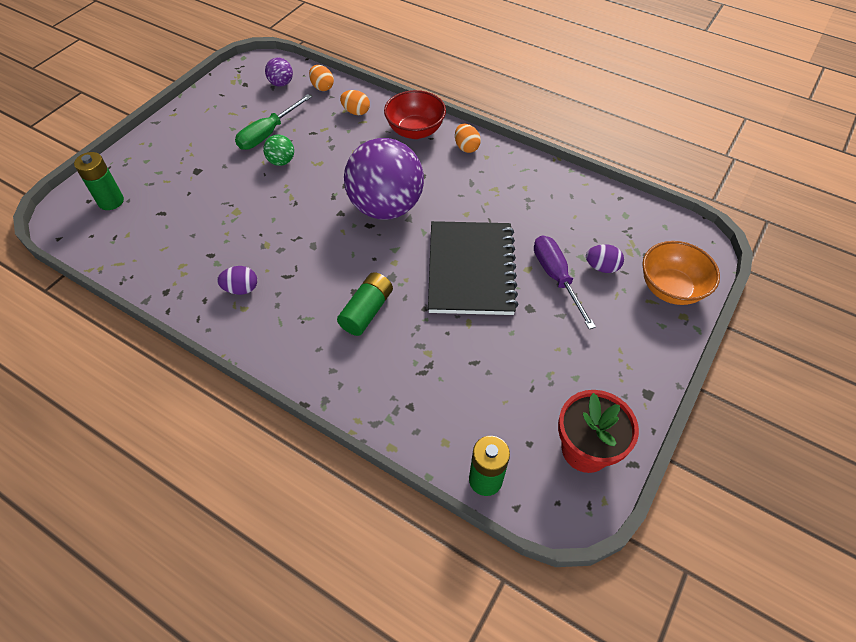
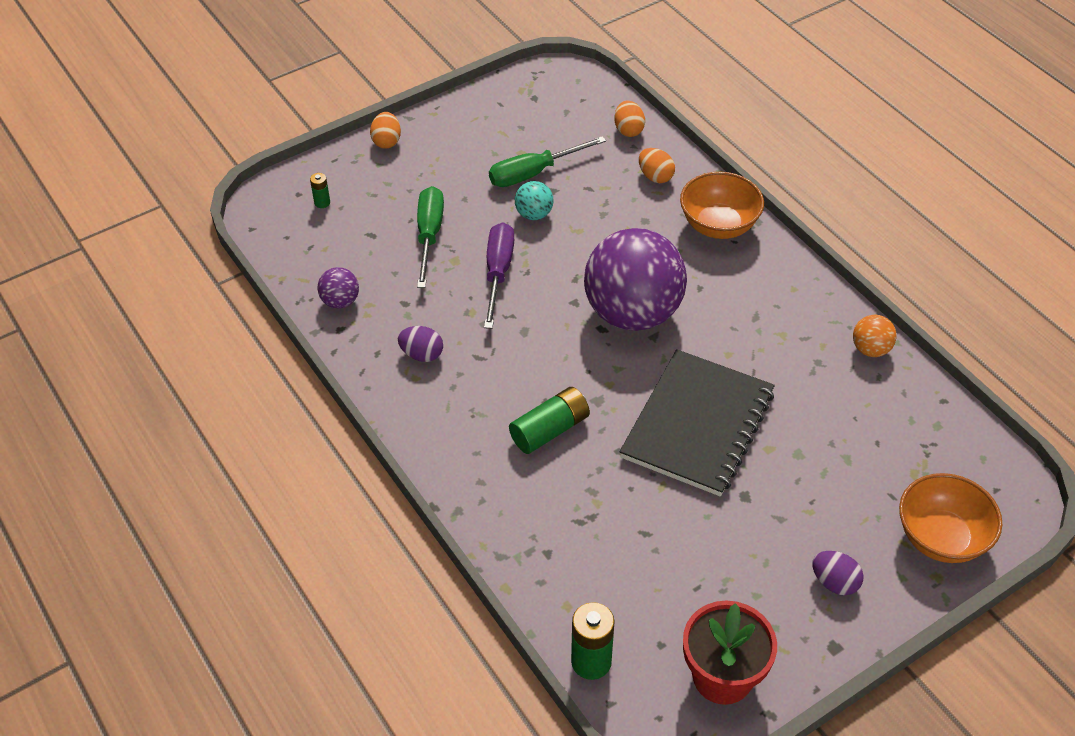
camera: 25 degrees right, 5 degrees down
green battery [74,152,124,210] -> green battery [310,173,330,208], size x0.52
green ball [263,135,294,166] -> turquoise ball [515,181,554,220]
purple ball [265,58,293,87] -> purple ball moved to [318,267,359,309]
red bowl [384,90,446,139] -> orange bowl [680,172,764,239]
orange egg [455,124,481,153] -> orange egg moved to [370,112,401,149]
purple screwdriver [534,235,596,329] -> purple screwdriver moved to [484,222,514,329]
purple egg [586,244,624,273] -> purple egg moved to [812,551,864,595]
none -> green screwdriver [417,186,444,288]
none -> orange ball [853,315,897,357]

